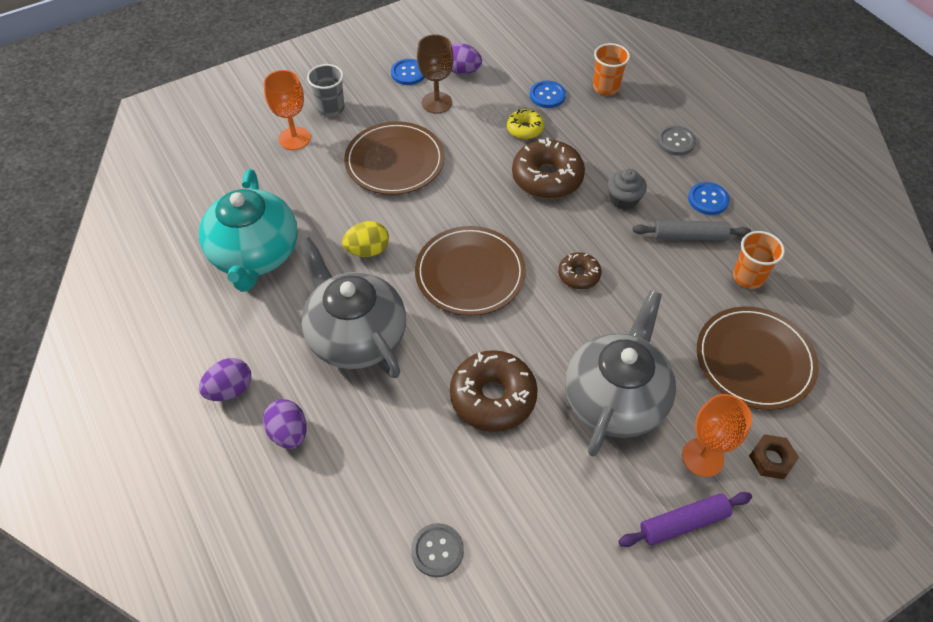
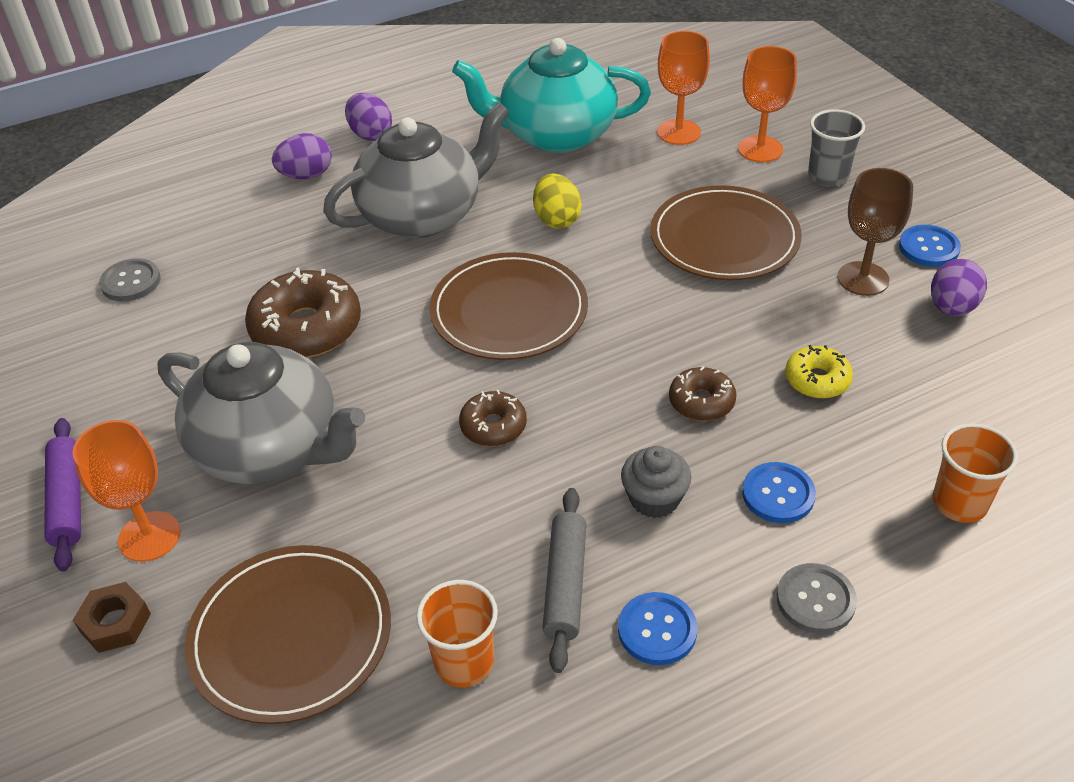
camera: 95 degrees right, 10 degrees down
brown donut [512,138,585,199] -> brown donut [669,366,737,421], size x0.54
blue button [530,81,566,108] -> blue button moved to [742,462,816,523]
none -> orange goblet [657,31,710,145]

